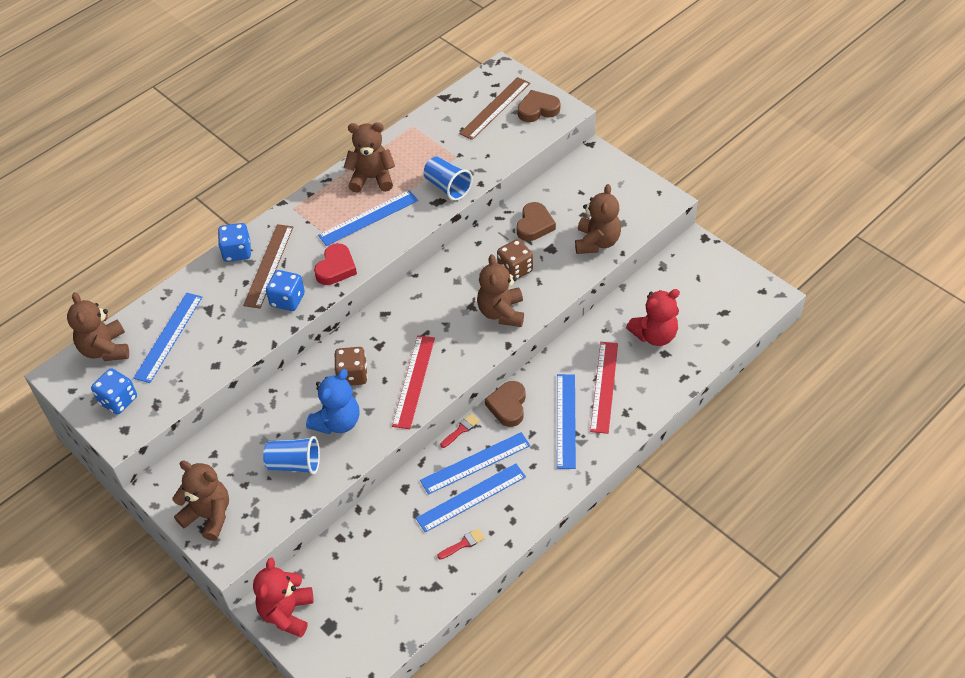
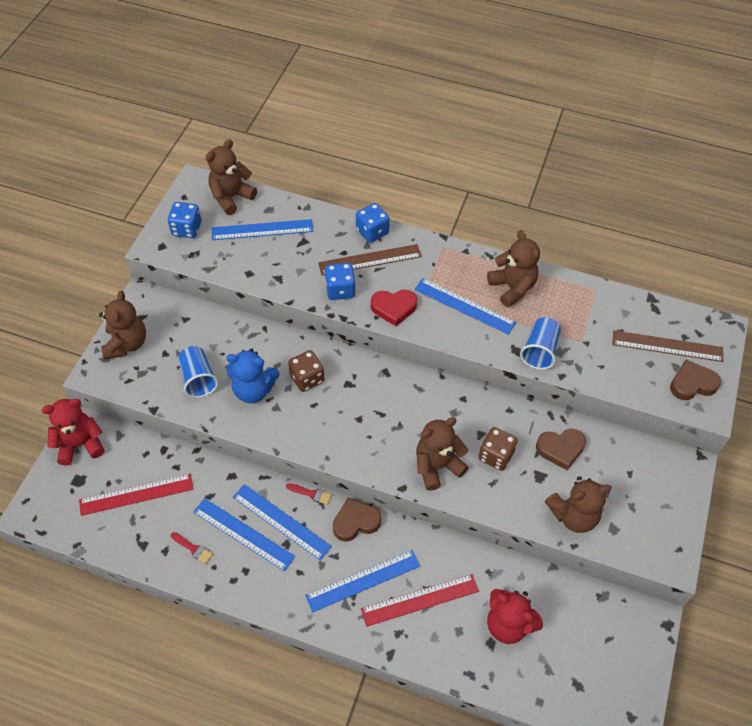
camera: 60 degrees right, 5 degrees up
red ruler [392,335,435,429] -> red ruler moved to [79,474,193,516]
brown heart [518,90,560,122] -> brown heart turned 60 degrees counterclockwise [670,360,721,400]

